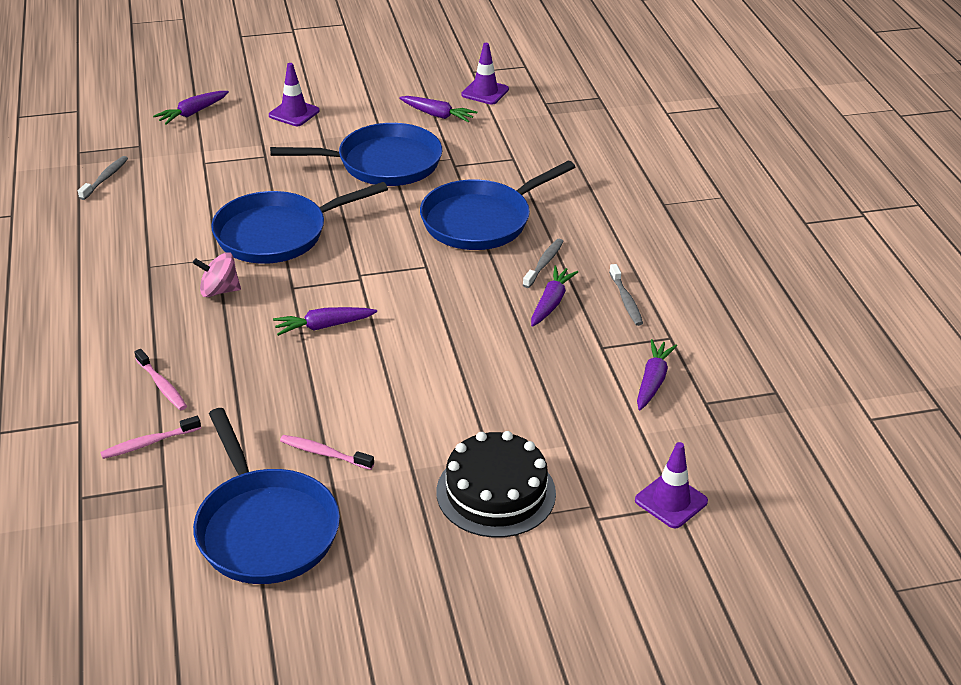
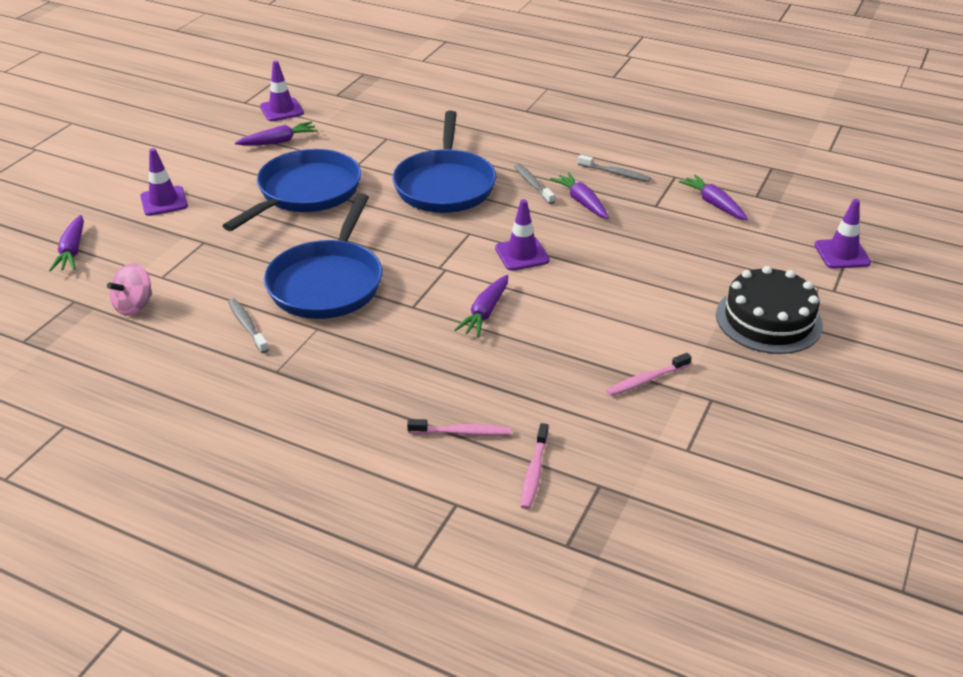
camera: 50 degrees left, 0 degrees up
grey toothbrush [78,156,128,200] -> grey toothbrush moved to [228,298,269,353]
pink spinning top [193,252,241,297] -> pink spinning top moved to [107,263,152,316]
blue pan [193,408,340,584] -> none
none -> purple traffic cone [495,199,550,271]

